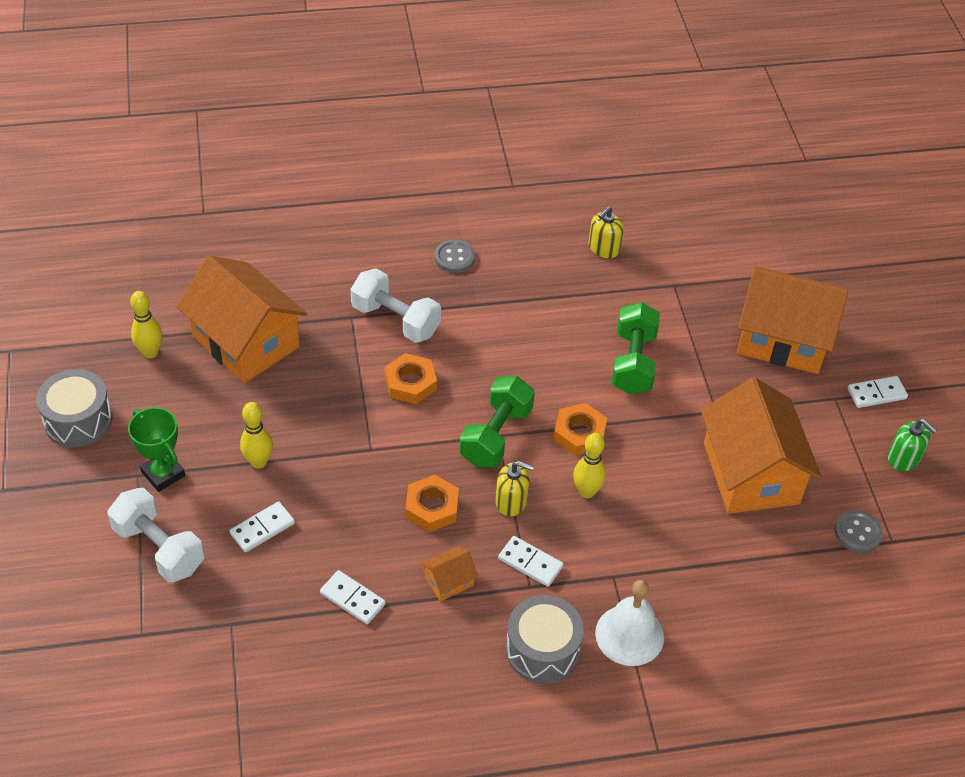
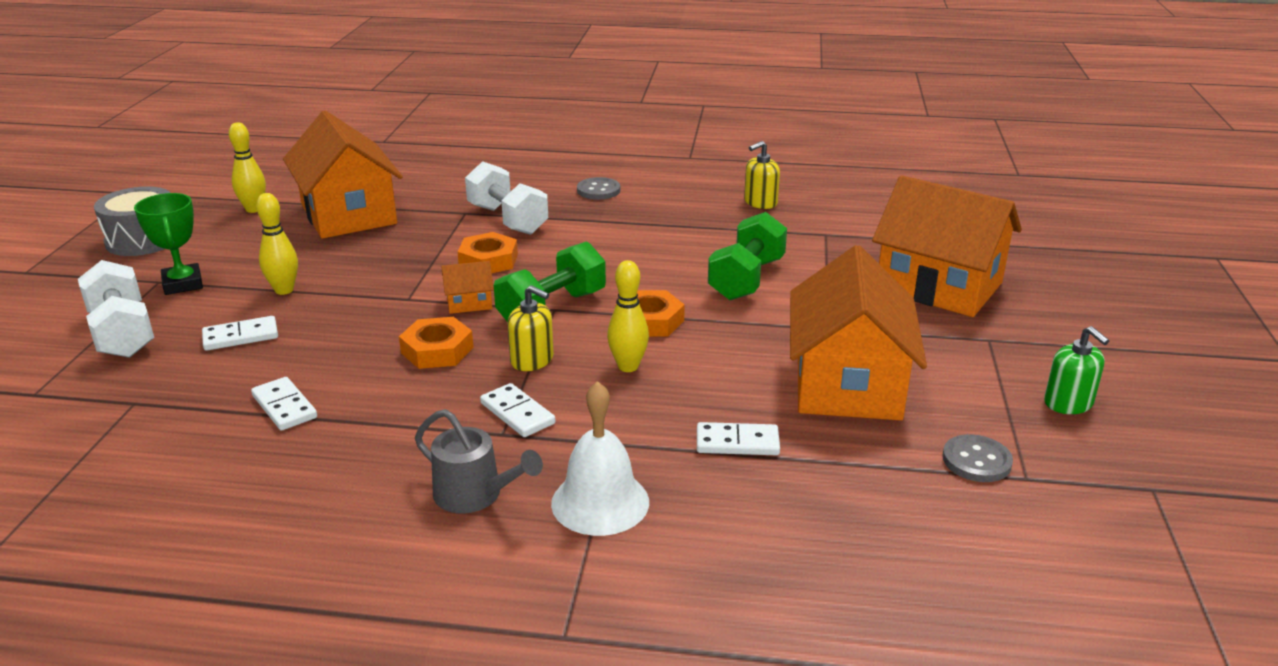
camera: 20 degrees right, 20 degrees down
orange house [421,546,478,602] -> orange house moved to [441,261,494,314]
grey drum [506,595,584,684] -> grey watering can [415,409,543,513]
white domino [848,376,908,408] -> white domino moved to [697,422,780,455]

